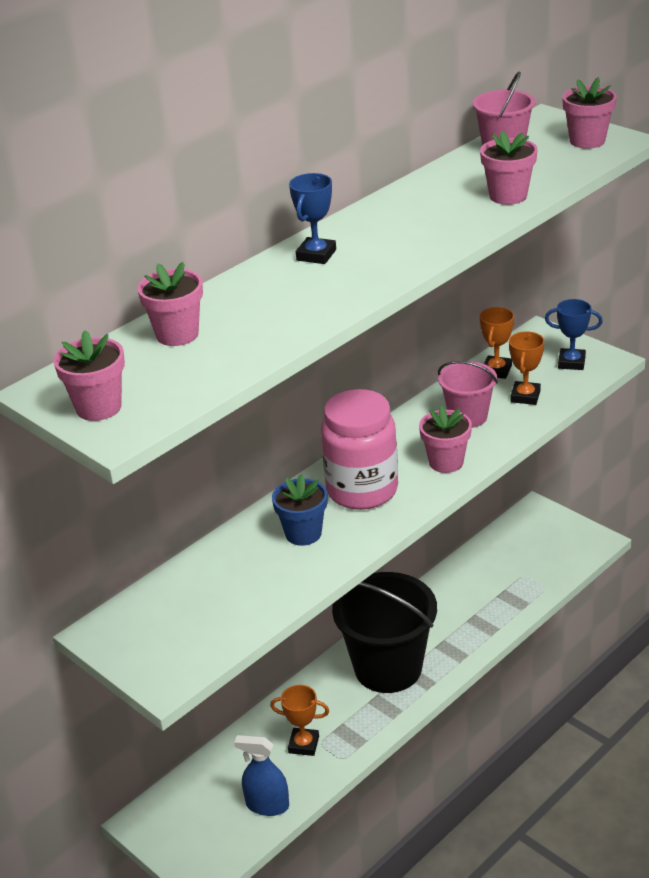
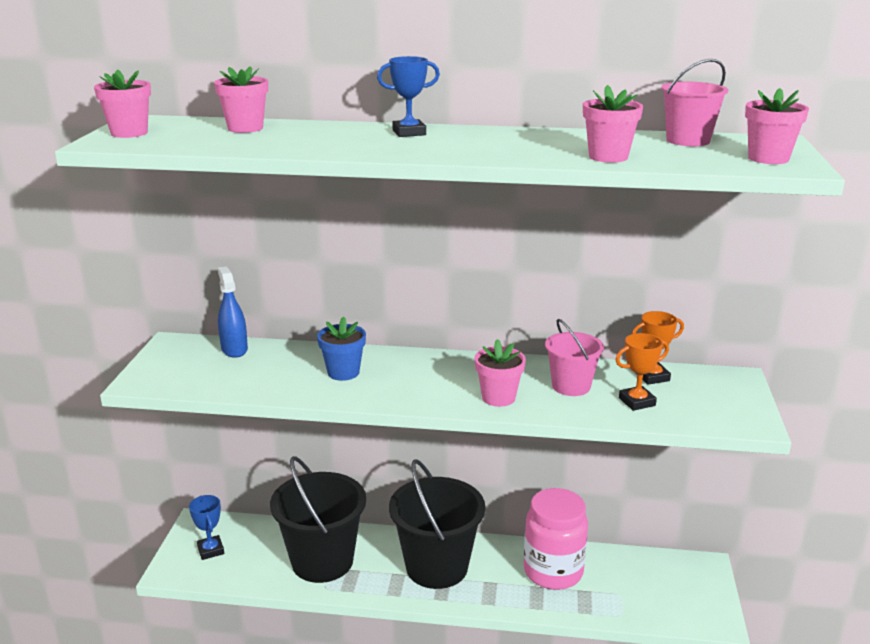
camera: 50 degrees right, 10 degrees down
blue spray bottle [234,735,289,816] -> blue spray bottle moved to [218,266,248,358]
orange trophy [270,685,329,756] -> black bucket [270,456,366,583]
pink jar [321,389,398,510] -> pink jar moved to [524,488,588,590]
blue trophy [545,299,603,370] -> blue trophy moved to [189,495,224,560]

